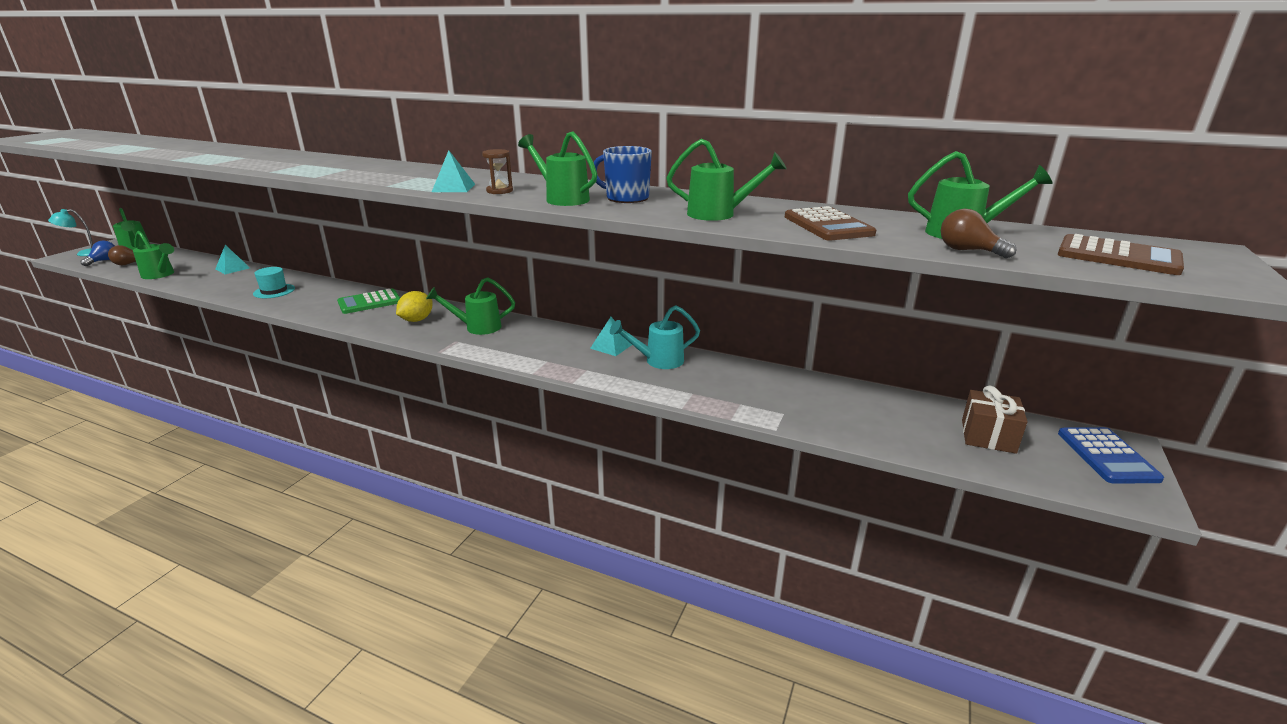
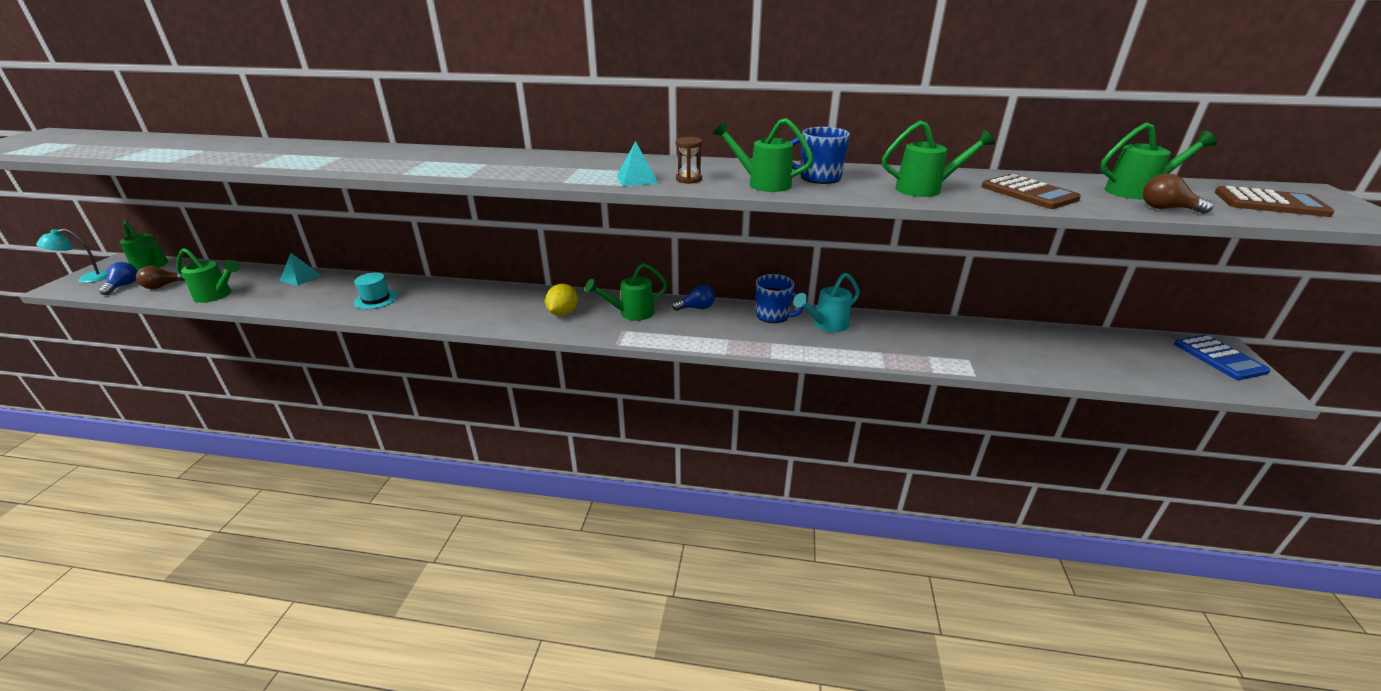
camera: 15 degrees left, 5 degrees up
green calculator [337,289,400,314] -> none
turquoise pyramid [590,317,632,356] -> blue mug [756,274,803,323]
brown gift [962,386,1028,454] -> none
none -> blue light bulb [672,285,715,311]

